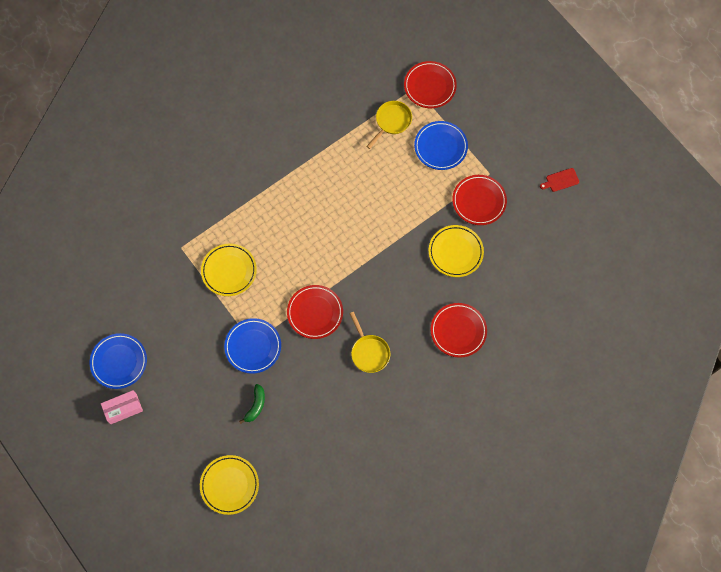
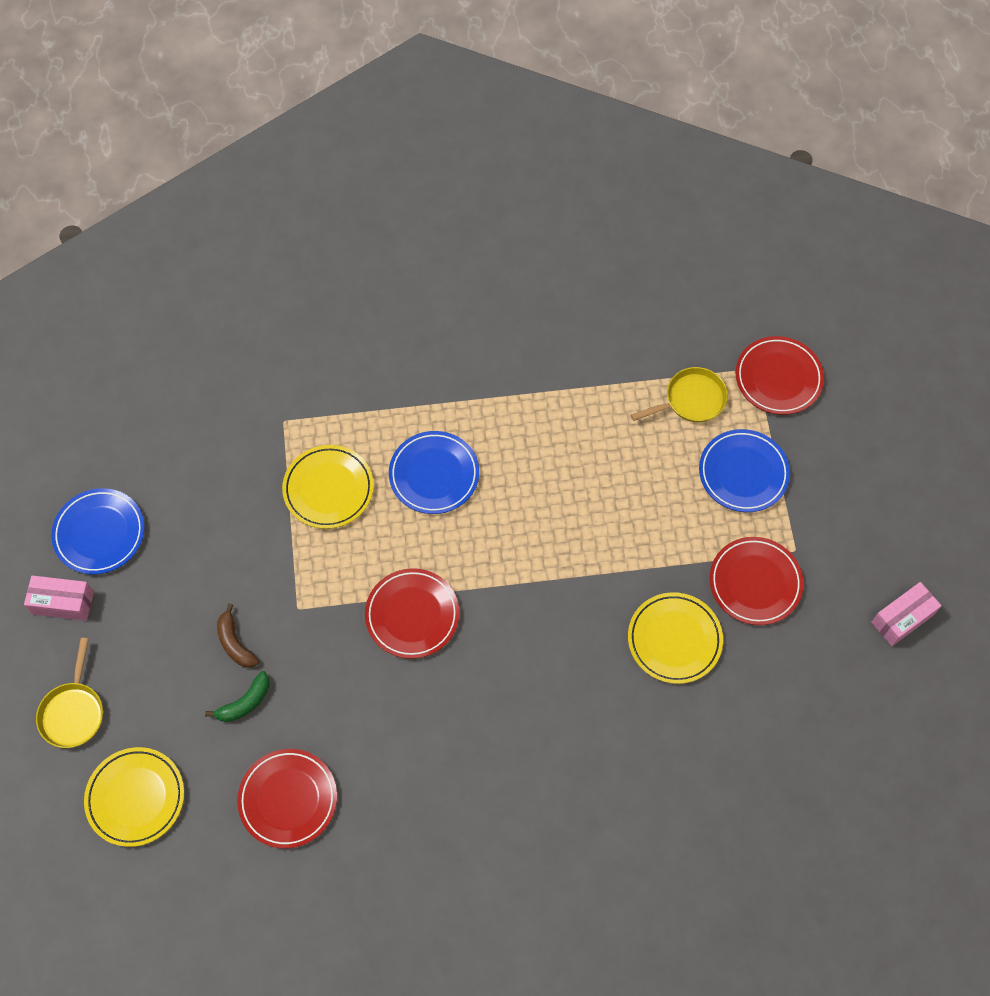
camera: 30 degrees right, 5 degrees down
blue plate [224,318,281,374] -> blue plate moved to [389,431,479,514]
yellow pan [349,312,390,373] -> yellow pan moved to [36,638,103,748]
red plate [431,303,487,358] -> red plate moved to [237,749,337,848]
red cutting board [540,168,579,192] -> pink box [871,582,942,646]
none -> brown banana [217,603,259,668]

